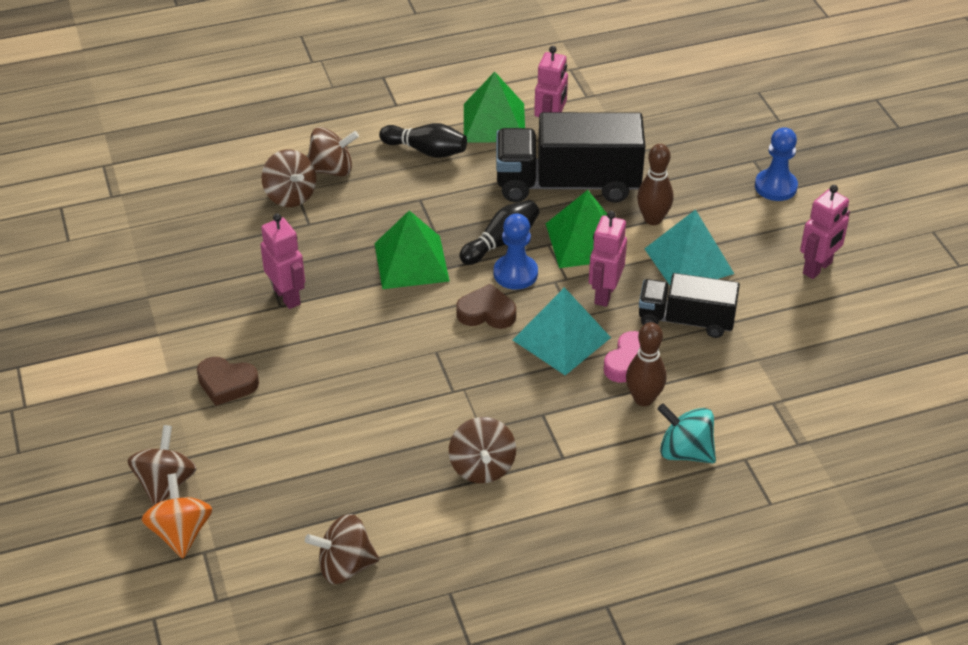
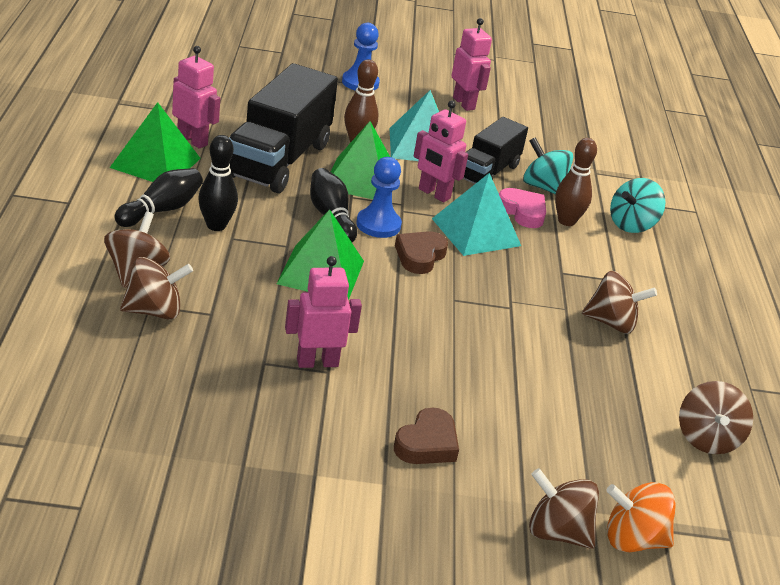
camera: 75 degrees left, 10 degrees down
none -> black bowling pin [198,135,238,231]
none -> turquoise spinning top [523,137,573,195]

